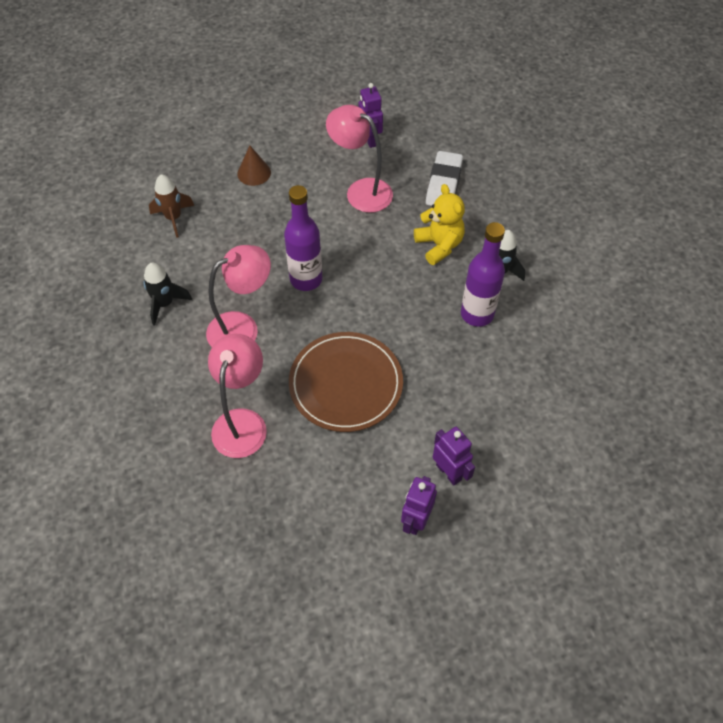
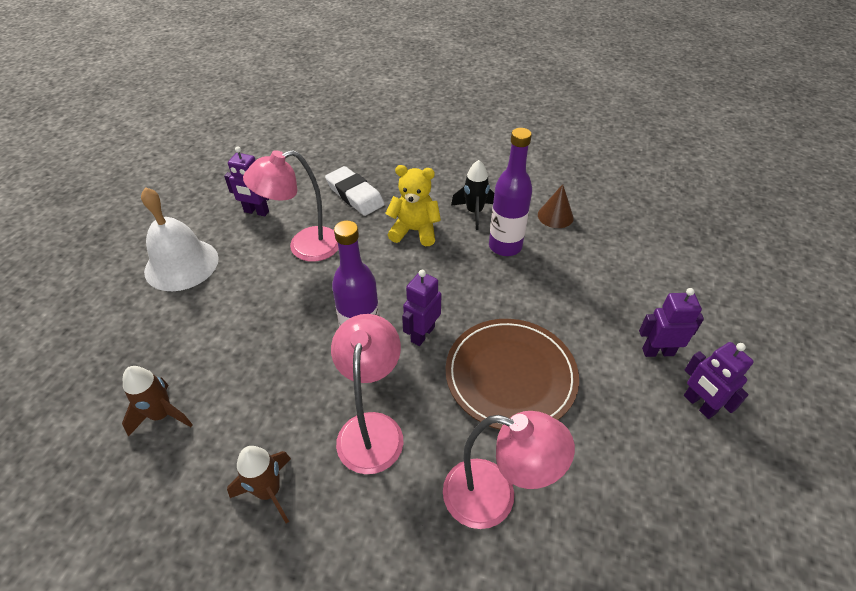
camera: 55 degrees left, 10 degrees down
black rocket [144,263,192,326] -> brown rocket [227,446,291,524]
pink lamp [208,334,267,458] -> pink lamp turned 150 degrees clockwise [443,411,575,529]
brown cone [237,146,271,186] -> brown cone moved to [538,184,574,228]
none -> white bell [141,187,219,291]
none -> purple robot [402,270,442,346]

